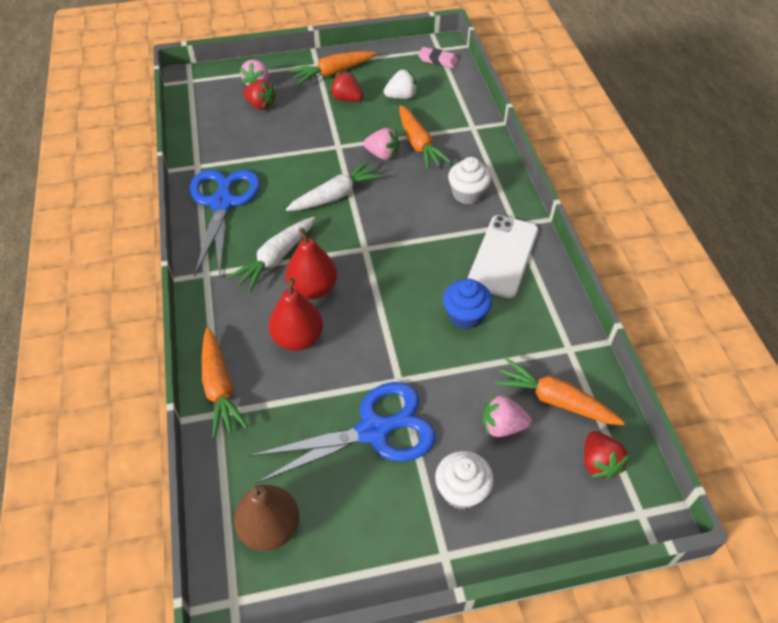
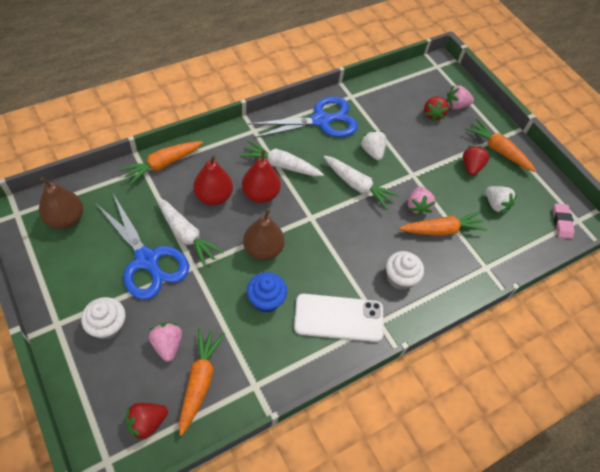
camera: 65 degrees right, 5 degrees up
orange carrot [399,105,452,170] -> orange carrot turned 150 degrees counterclockwise [399,211,487,236]
none -> white carrot [157,197,224,267]
none -> brown pear [243,208,285,261]
none -> white strawberry [361,130,386,160]

